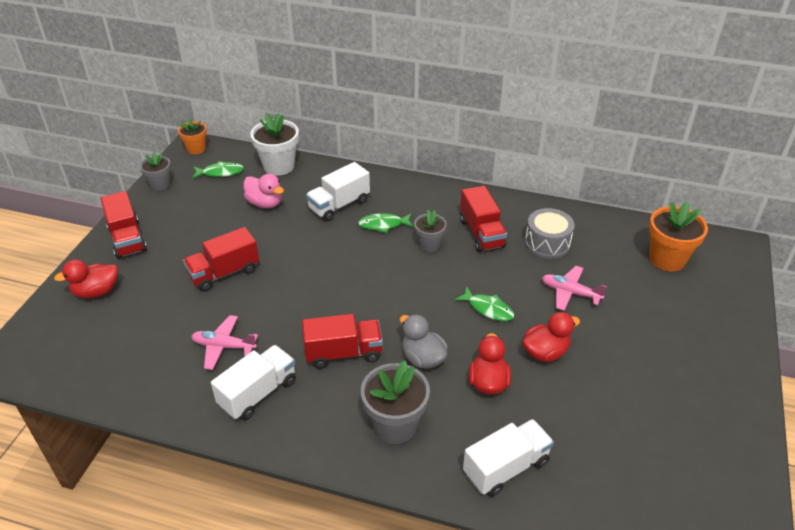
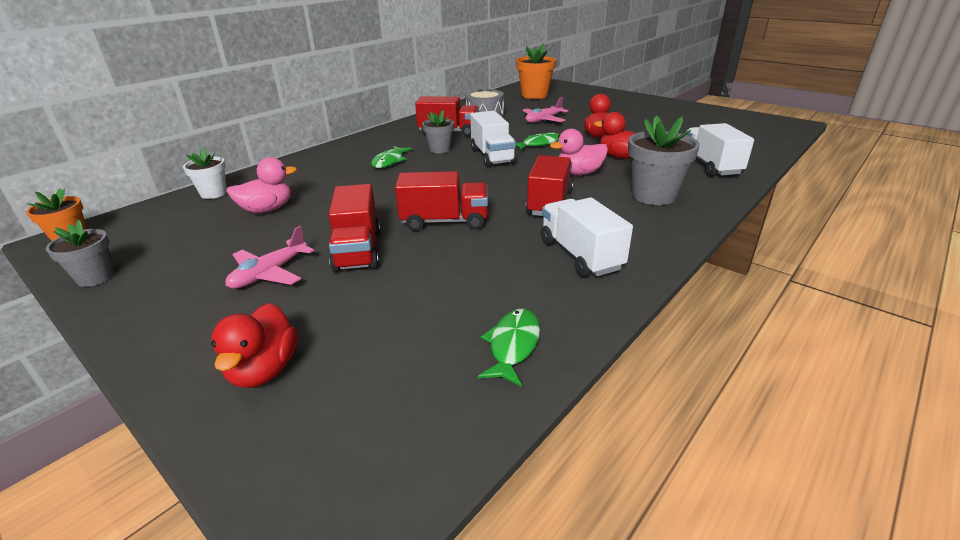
camera: 65 degrees left, 10 degrees down
red truck [101,191,147,259] -> red truck moved to [395,171,488,231]
pink plane [191,315,258,370] -> pink plane moved to [225,226,314,289]
green fish [192,161,244,179] -> green fish moved to [478,309,540,387]
white flower pot [250,113,299,176] -> white flower pot [183,147,227,199], size x0.61
white truck [306,162,370,221] -> white truck moved to [470,111,517,167]
grey duck [400,314,448,369] -> pink duck [550,129,608,175]

